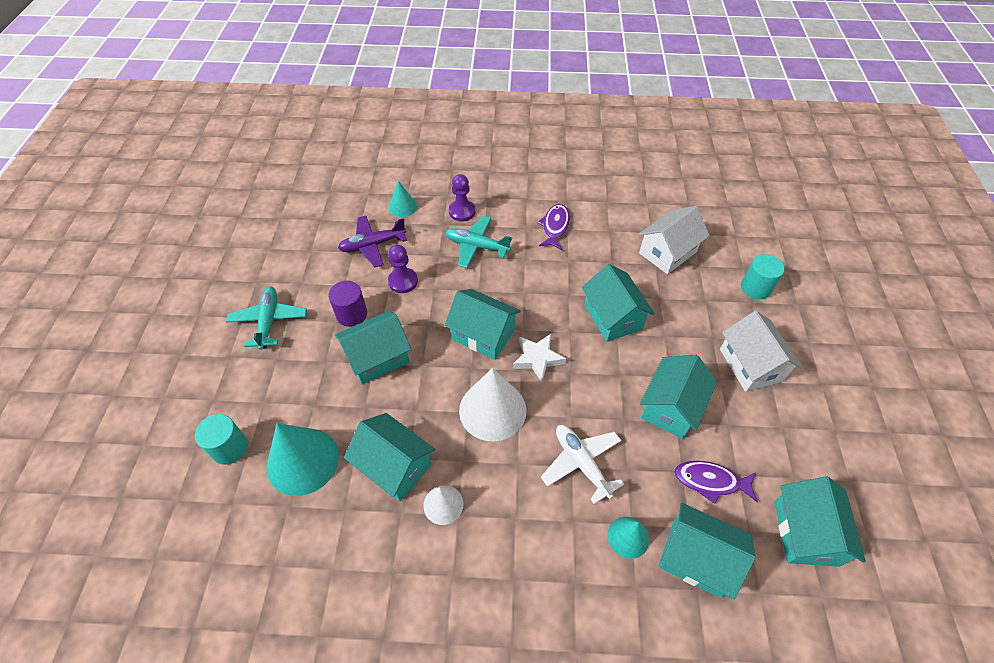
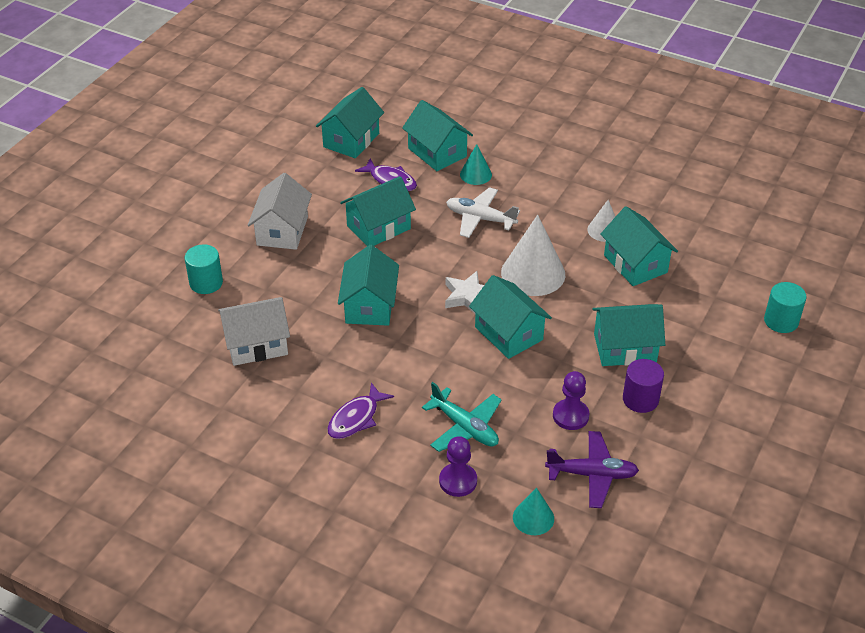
camera: 155 degrees left, 10 degrees down
turquoise plane [226,287,307,350] -> none
turquoise cone [267,423,339,496] -> none
white plane [541,425,624,504] -> white plane turned 120 degrees clockwise [446,187,520,238]

